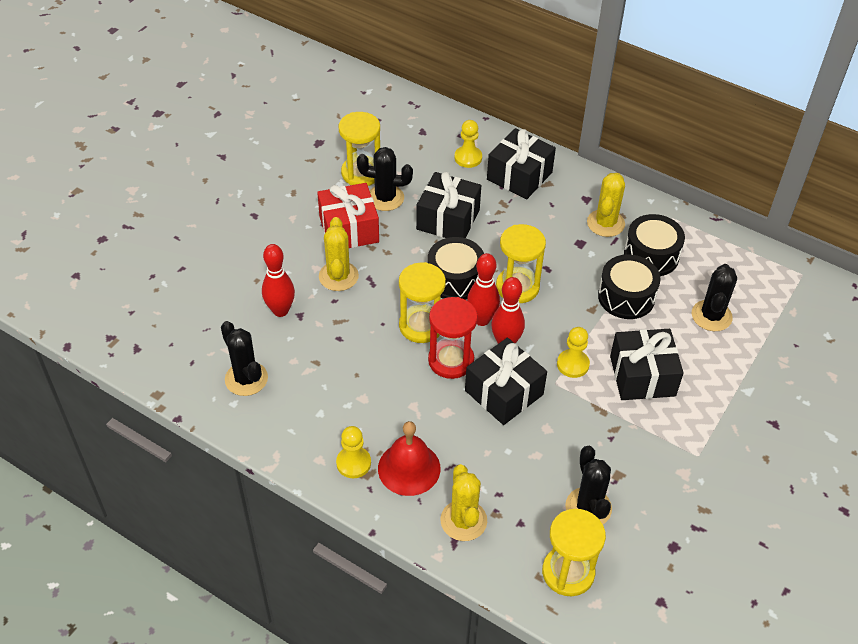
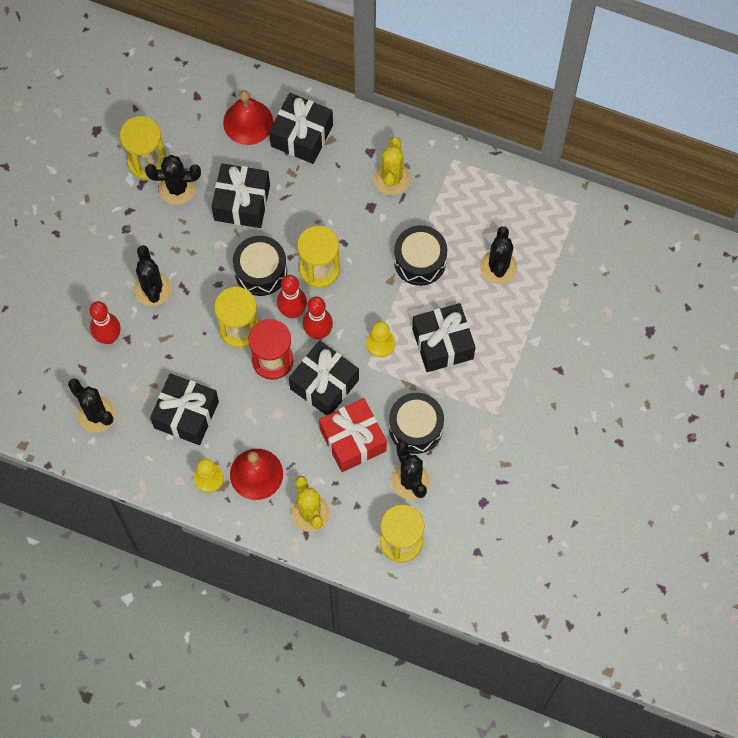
camera: 10 degrees left, 20 degrees up
red gift [317,183,379,248] -> red gift moved to [319,398,387,472]
yellow cactus [319,217,359,291] -> black cactus [134,245,172,306]
yellow pawn [454,120,482,168] -> red bell [223,90,273,145]
black drum [624,214,685,276] -> black drum moved to [389,393,444,454]
none -> black gift [150,373,219,445]

